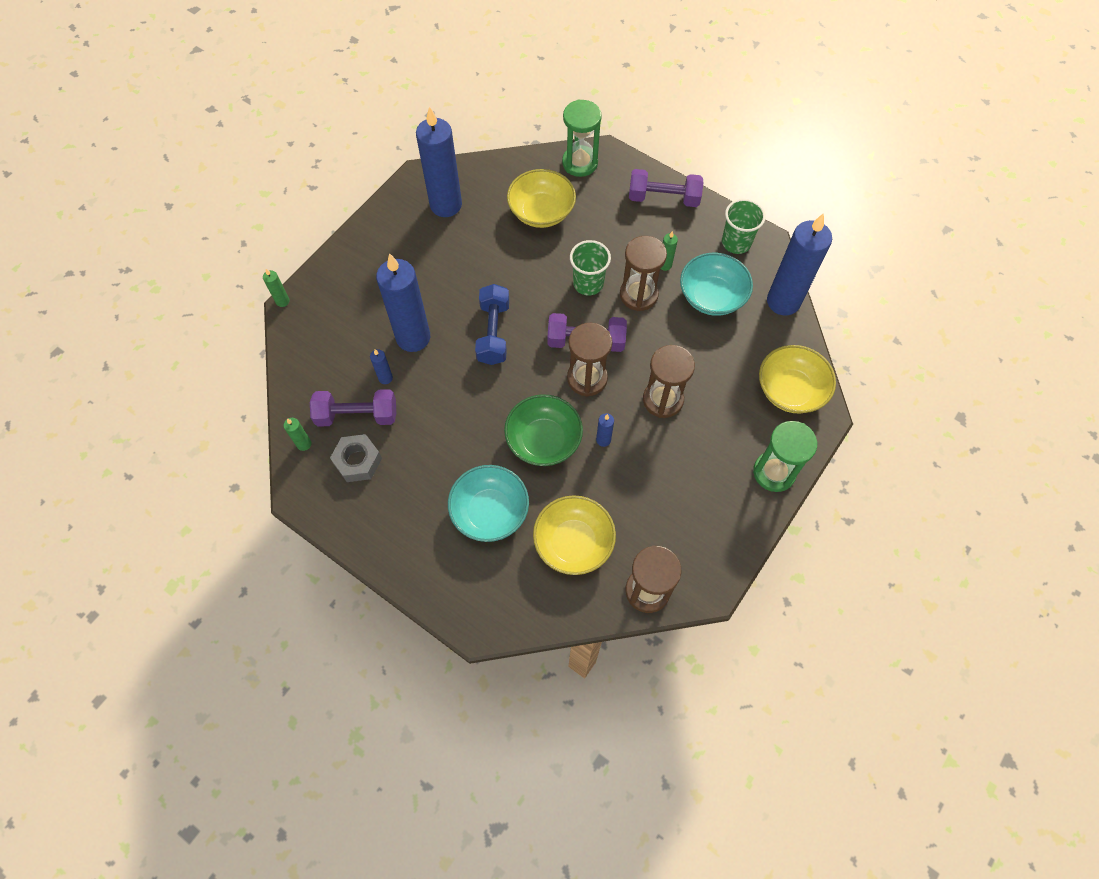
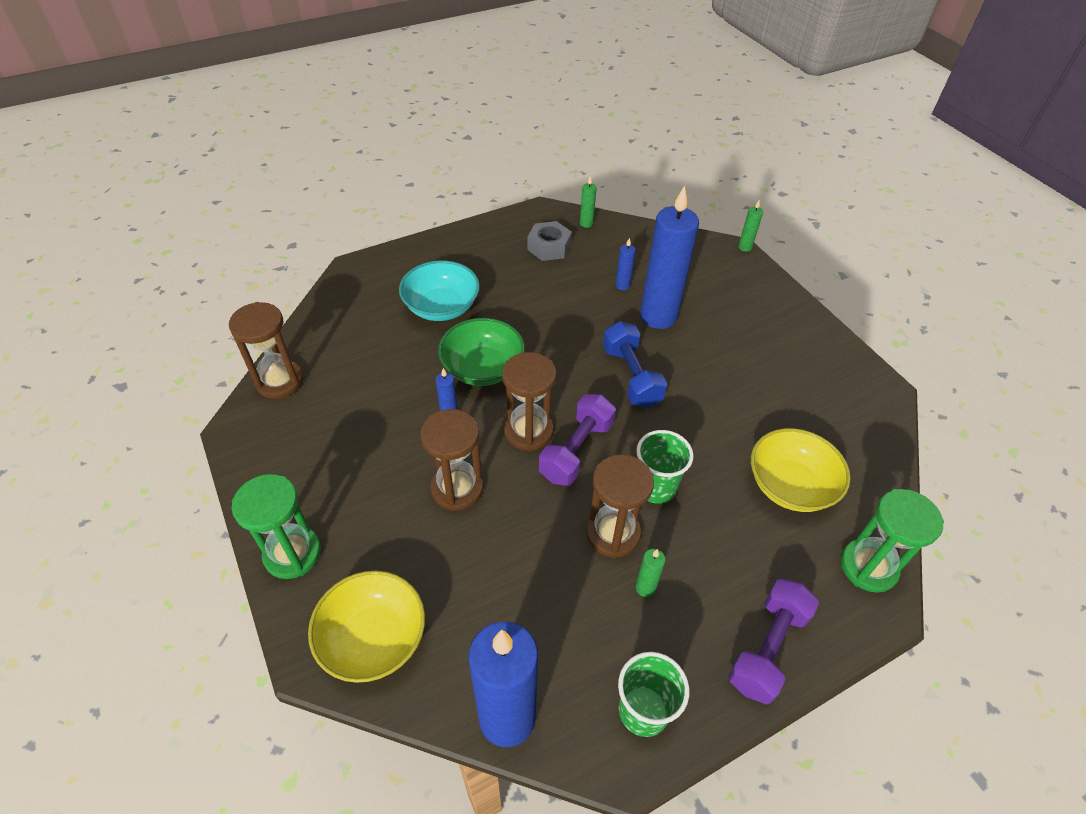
camera: 115 degrees right, 15 degrees down
purple dumbbell [310,389,396,427] -> none
blue candle [416,106,462,217] -> none
blue dumbbell [475,284,509,365] -> blue dumbbell turned 45 degrees clockwise [603,321,667,408]
yellow bowl [533,495,616,575] -> none
turquoise bowl [680,253,753,316] -> none

